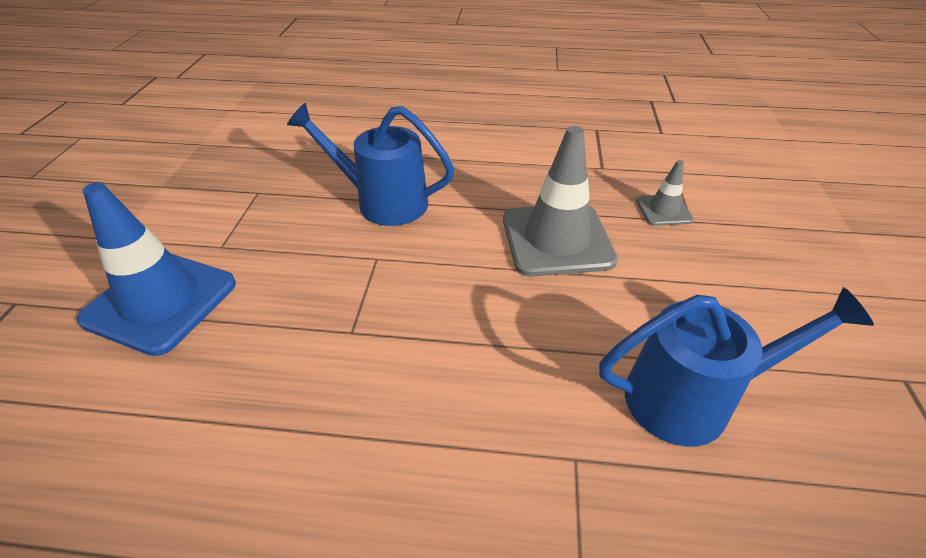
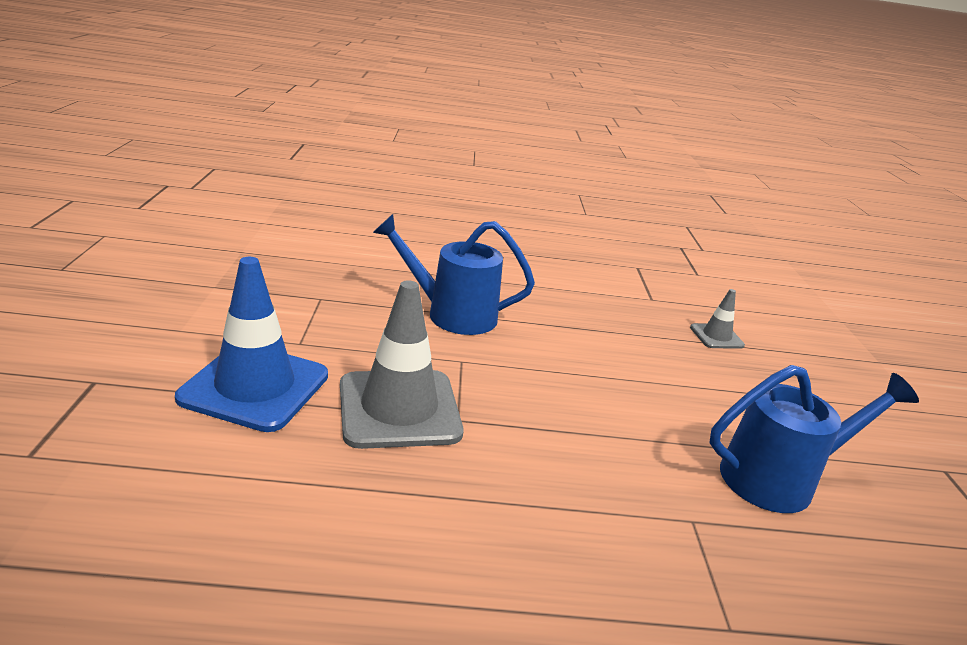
camera: 10 degrees left, 15 degrees down
grey traffic cone [503,126,618,277] -> grey traffic cone moved to [340,280,463,449]

